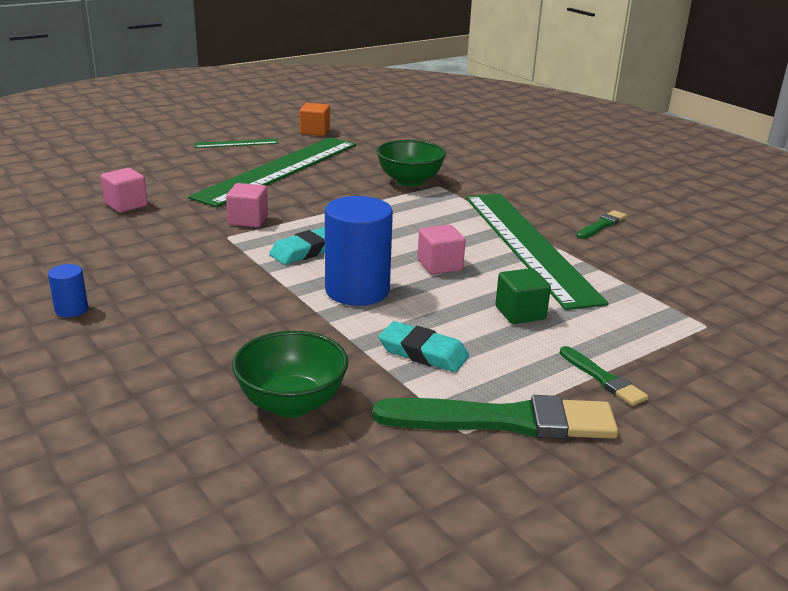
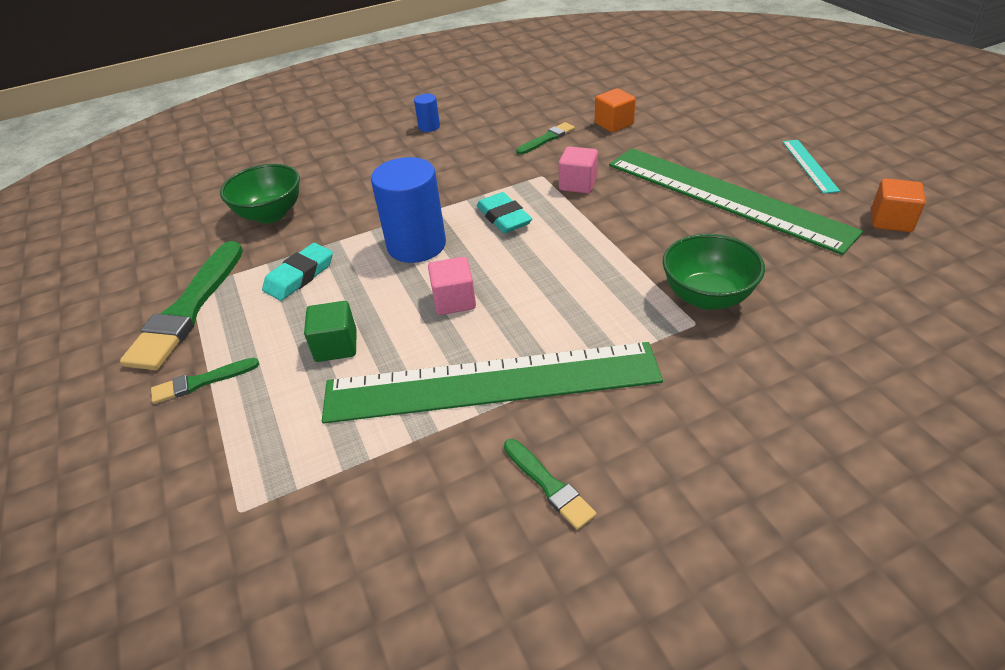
camera: 105 degrees right, 15 degrees up
pink cube [101,168,148,213] -> orange cube [595,88,636,132]
green ruler [194,139,279,148] -> turquoise ruler [783,140,840,194]
none -> green brush [516,122,575,155]

